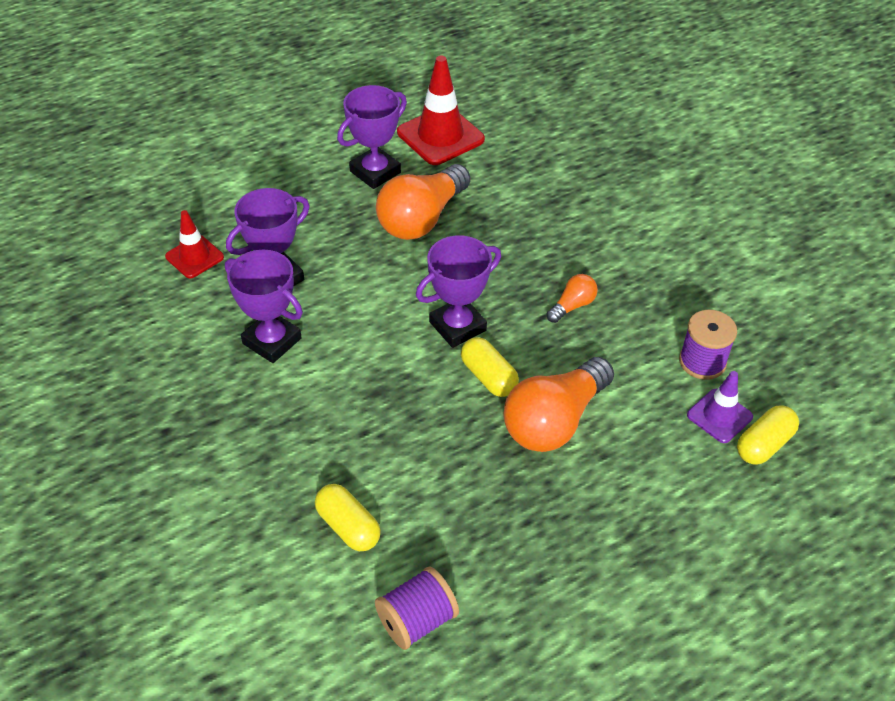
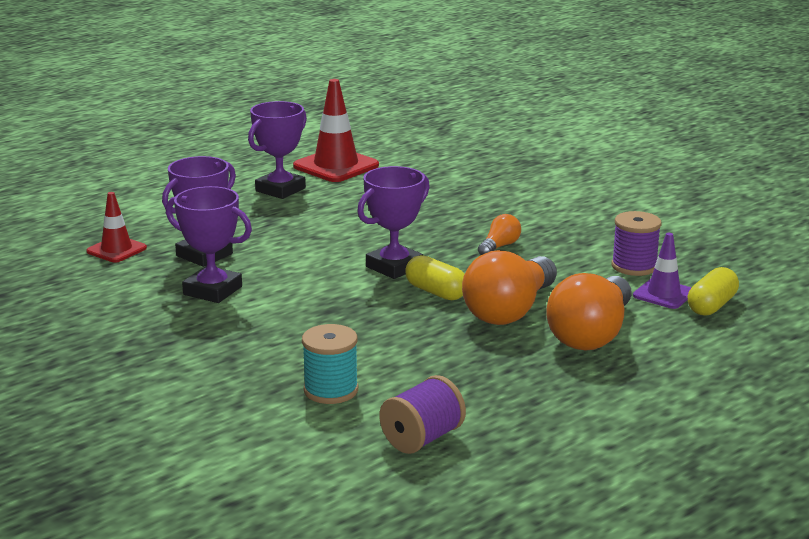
camera: 10 degrees left, 25 degrees down
yellow capsule [315,484,381,551] -> turquoise spool [302,324,358,404]
orange light bulb [376,164,470,240] -> orange light bulb moved to [546,273,632,350]

